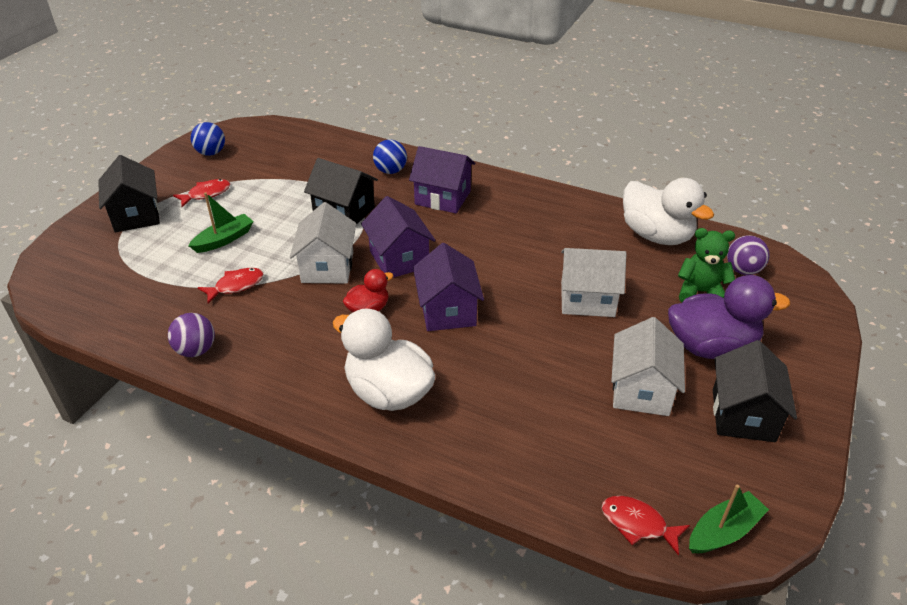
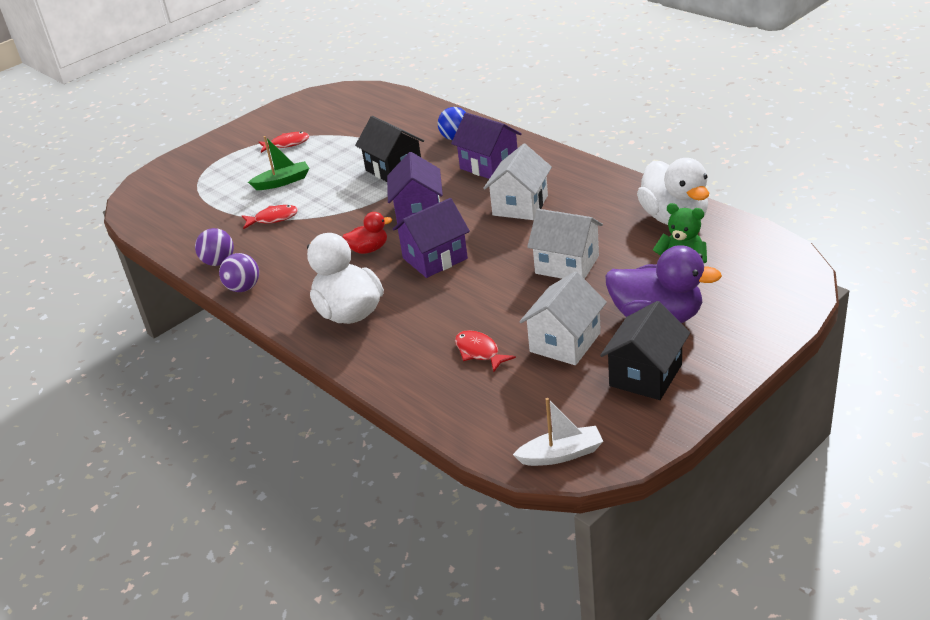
camera: 25 degrees right, 5 degrees down
black house [98,155,160,232] -> none
blue ball [191,122,225,156] -> none
white house [290,202,356,284] -> white house moved to [483,144,552,220]
purple house [413,243,484,331] -> purple house turned 45 degrees clockwise [393,198,470,278]
red fish [602,496,690,556] -> red fish moved to [455,330,516,372]
green boat [689,484,769,553] -> white boat [513,398,603,466]
purple ball [727,235,770,275] -> purple ball moved to [219,253,259,292]

